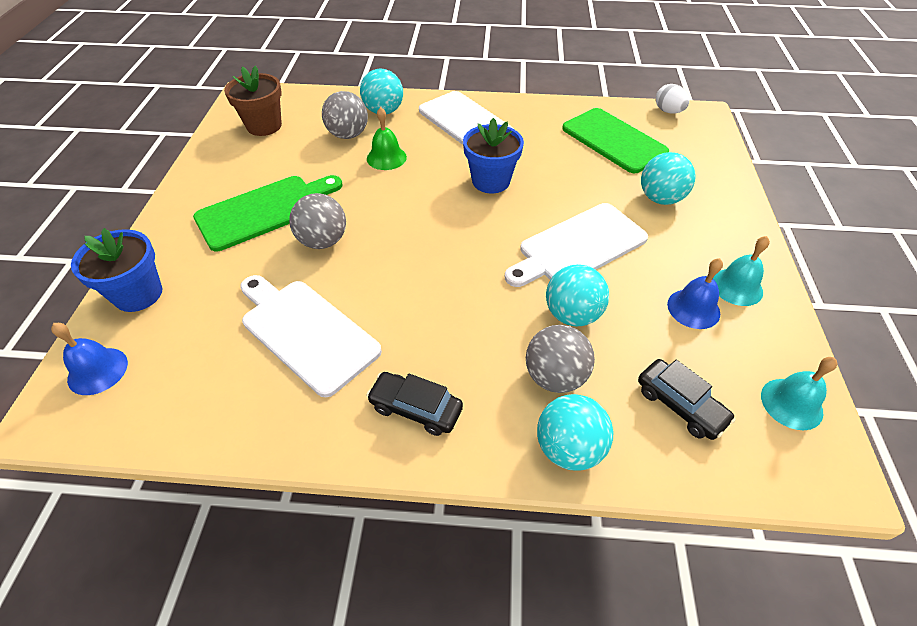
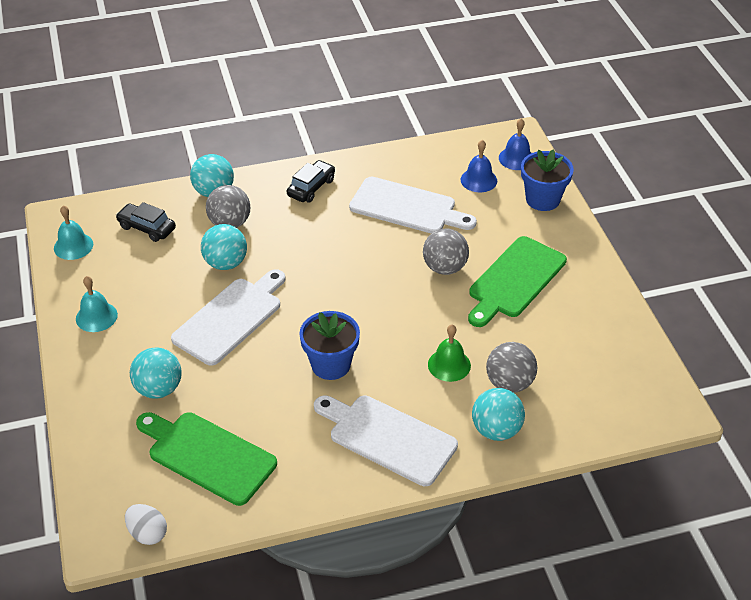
camera: 160 degrees right, 5 degrees down
brown flower pot [224,66,282,136] -> none
black car [366,372,463,436] -> black car turned 60 degrees counterclockwise [287,160,335,203]
blue bell [667,258,723,329] -> blue bell moved to [461,140,497,192]

